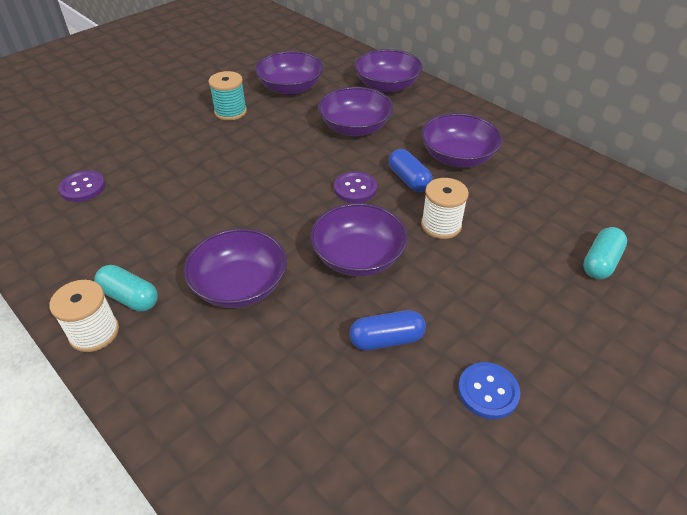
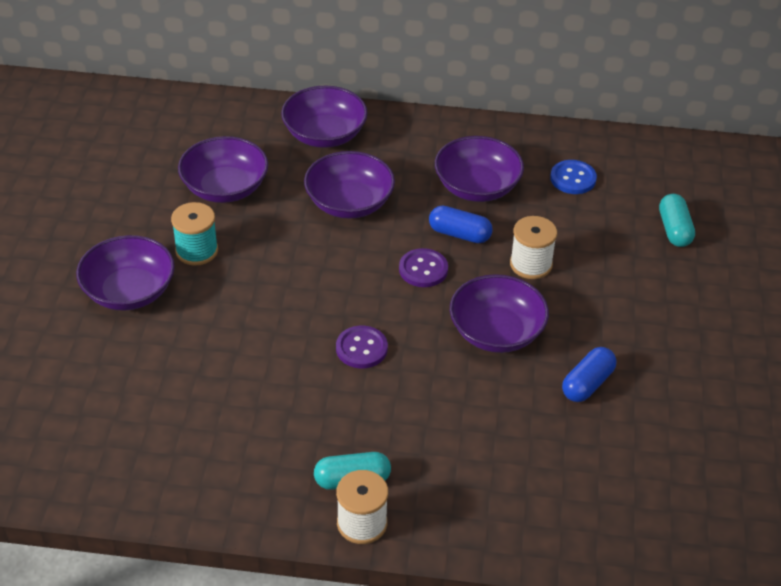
camera: 40 degrees left, 0 degrees up
purple button [58,170,105,202] -> purple button moved to [336,326,388,368]
purple bowl [184,228,287,308] -> purple bowl moved to [76,235,175,310]
blue button [458,362,520,419] -> blue button moved to [550,160,597,194]

